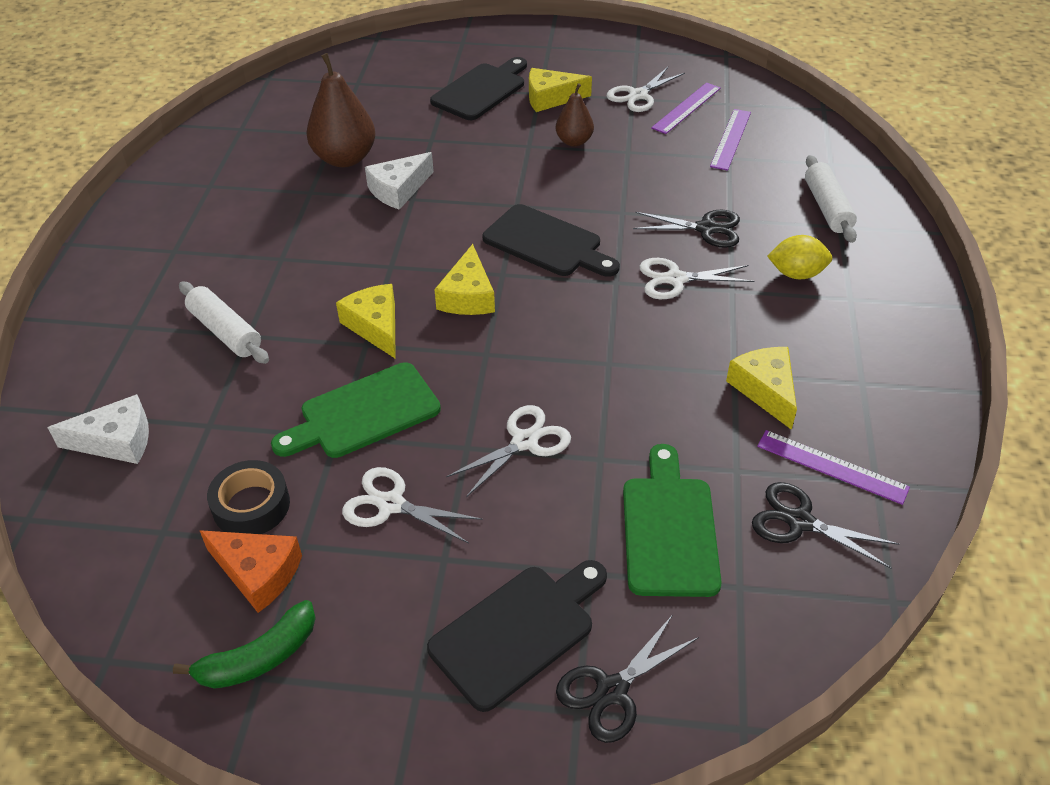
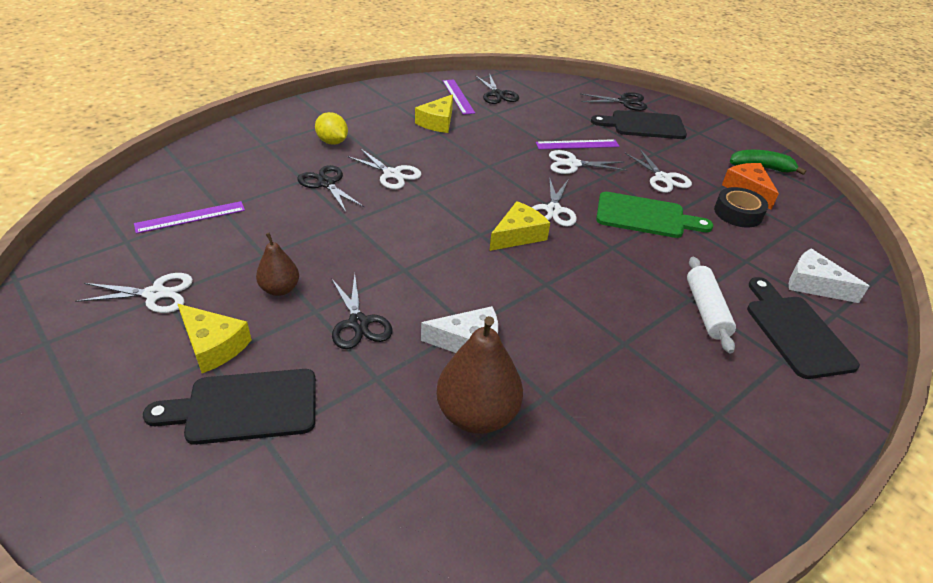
camera: 140 degrees left, 5 degrees down
yellow cheese [336,284,396,359] -> none
black cutting board [483,204,620,277] -> black cutting board moved to [747,277,860,379]
green cutting board [623,444,722,597] -> none
purple ruler [651,82,721,134] -> purple ruler moved to [536,139,620,149]
white rolling pin [805,155,857,243] -> none
none -> black scissors [331,274,393,349]
none -> white scissors [532,177,577,227]

